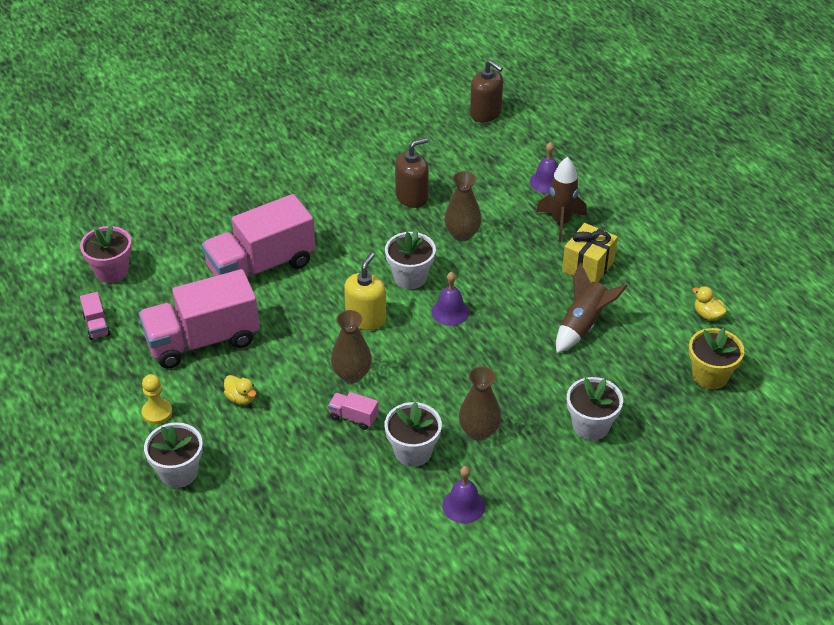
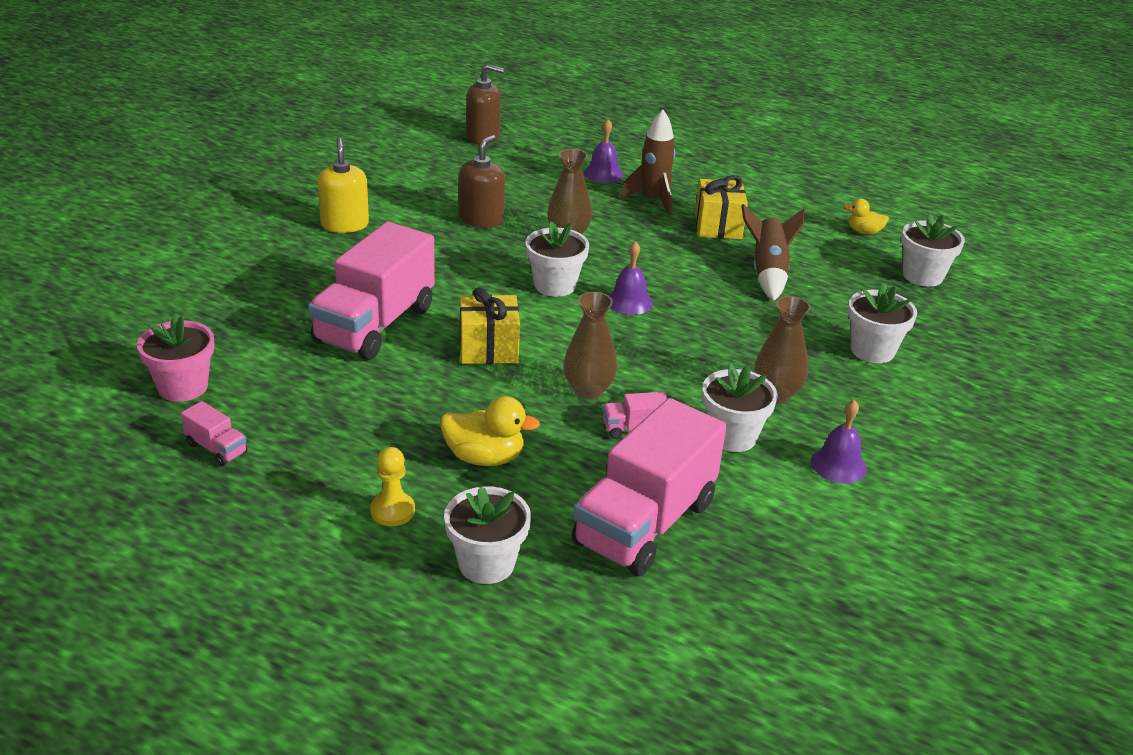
camera: 35 degrees left, 10 degrees down
pink truck [139,269,260,369] -> pink truck moved to [571,398,727,576]
yellow duck [224,375,256,405] -> yellow duck [441,396,540,466], size x1.63
yellow soap dispenser [344,253,386,330] -> yellow soap dispenser moved to [318,137,369,233]
yellow flower pot [689,328,744,390] -> white flower pot [901,213,965,287]
none -> yellow gift [460,287,520,364]

